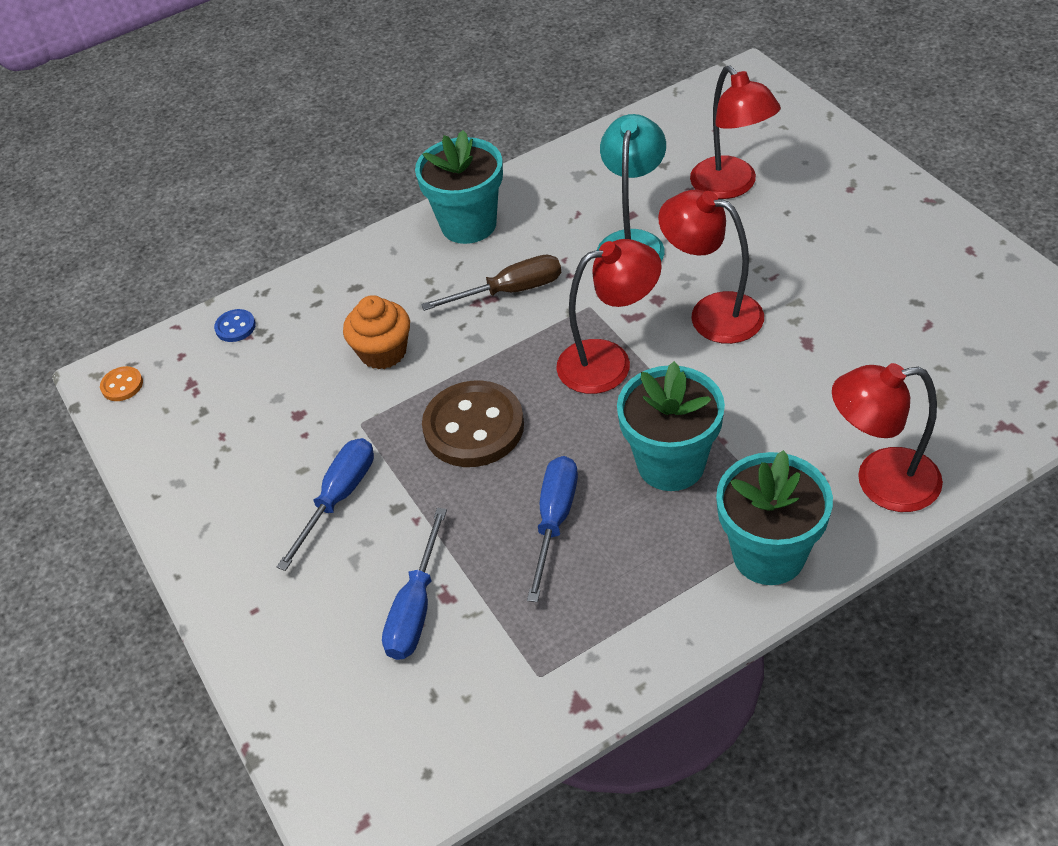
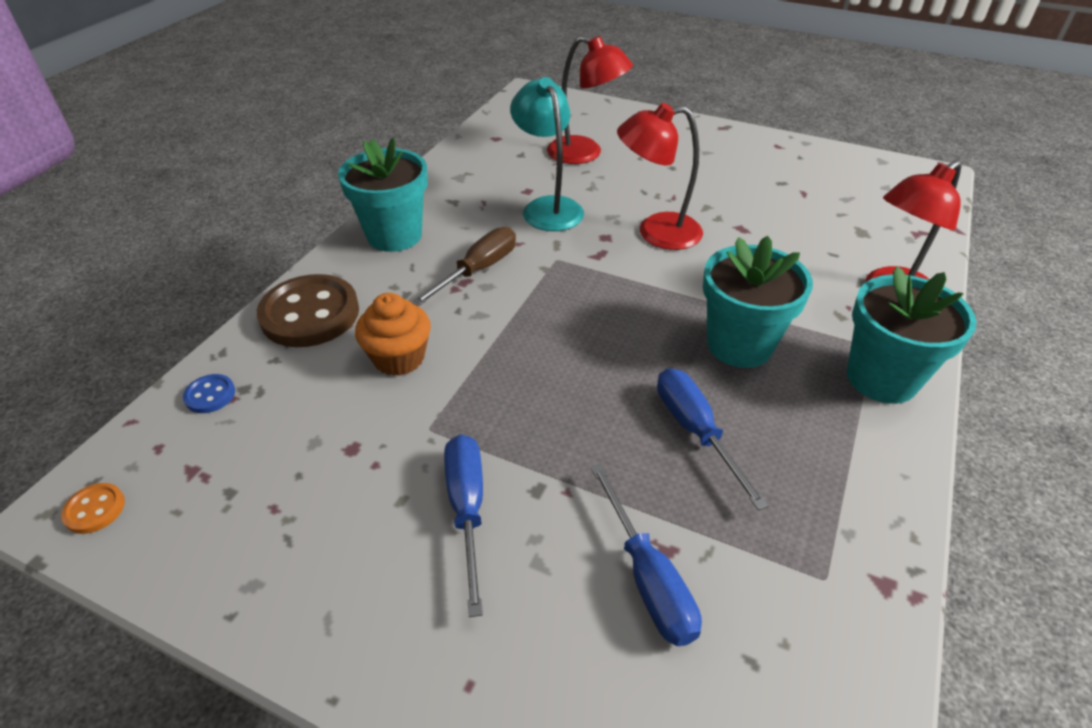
camera: 40 degrees left, 5 degrees down
brown button [422,380,524,467] -> brown button moved to [257,274,359,347]
red lamp [556,239,662,394] -> none

